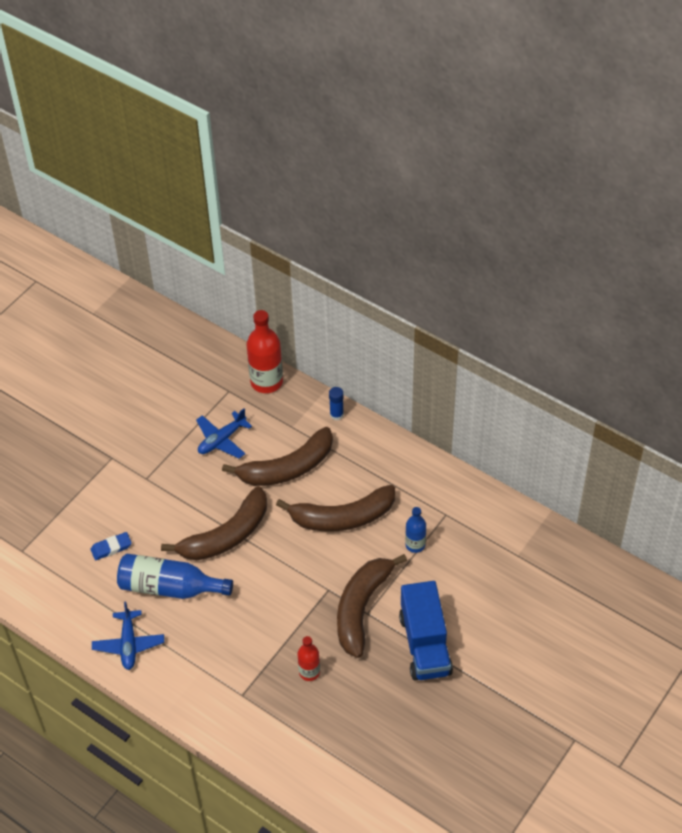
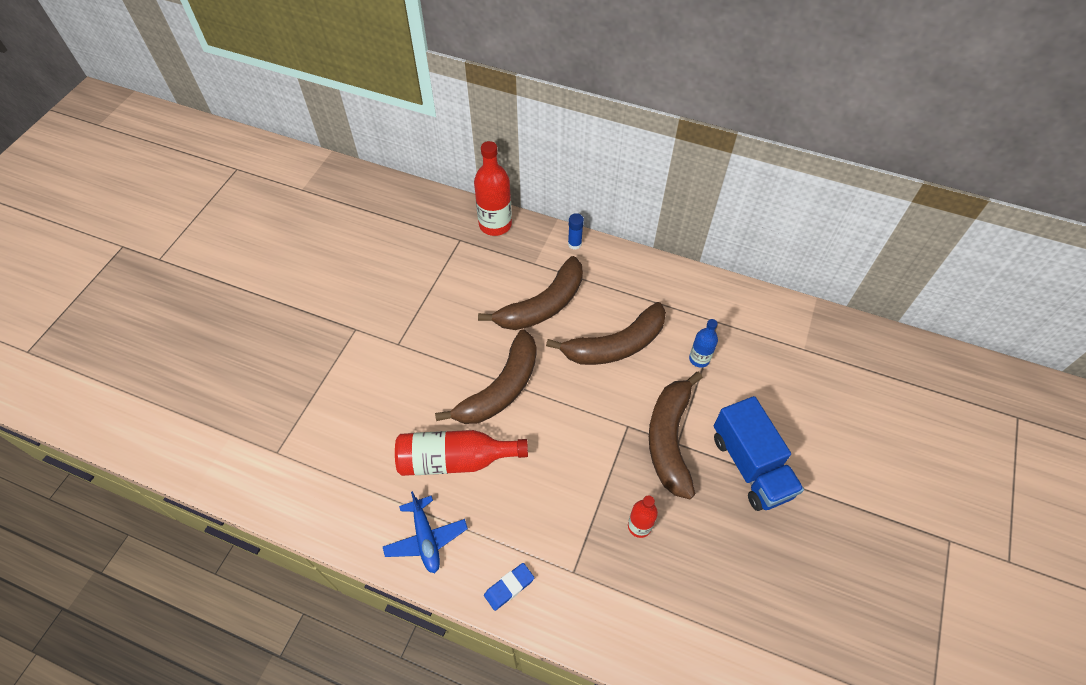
camera: 15 degrees left, 5 degrees up
blue eraser [91,532,132,560] -> blue eraser moved to [484,563,534,611]
blue bottle [117,554,233,599] -> red bottle [395,430,528,476]
blue plane [196,408,252,459] -> none

